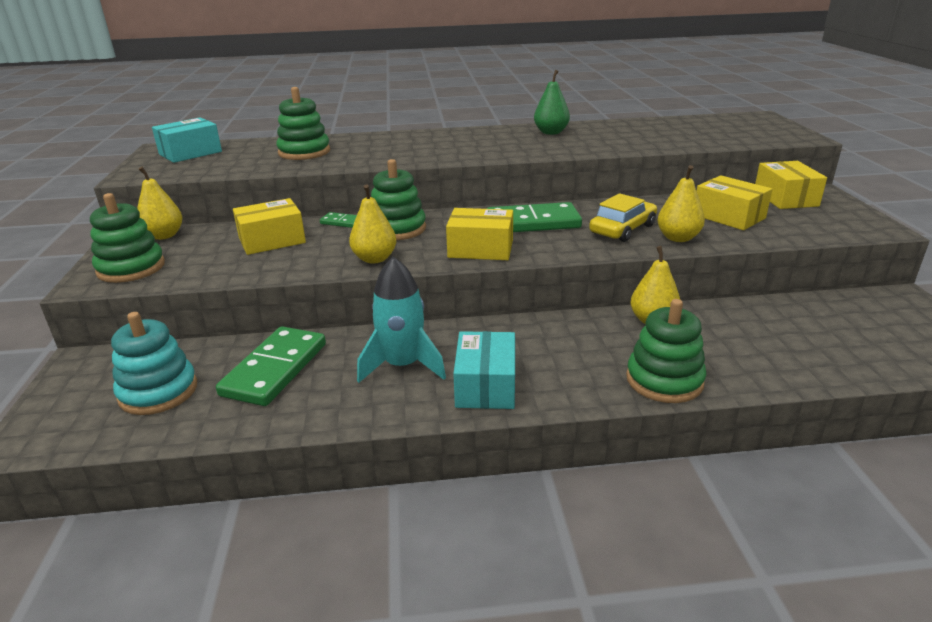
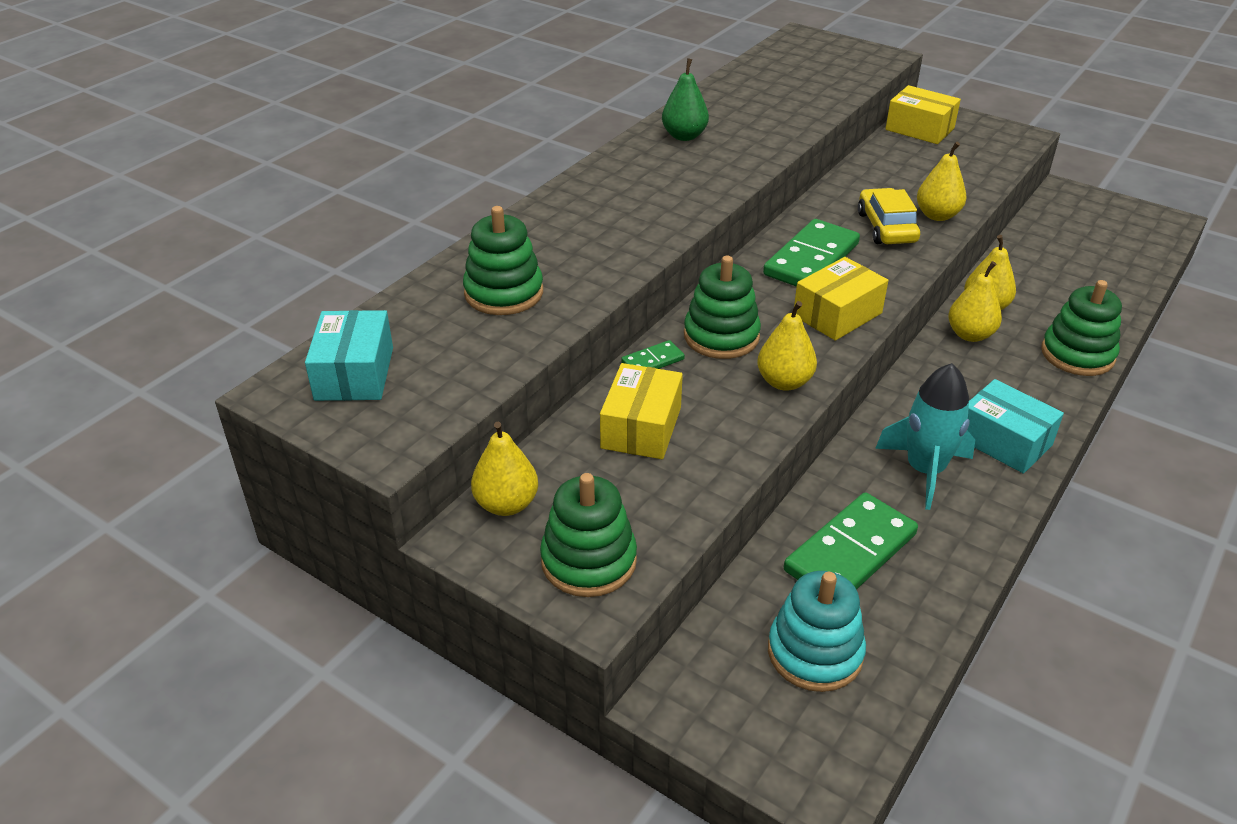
camera: 50 degrees left, 10 degrees up
green domino [216,326,326,406] -> green domino turned 75 degrees clockwise [784,492,918,590]
yellow box [697,175,772,230] -> none
none -> yellow pear [948,261,1002,342]

